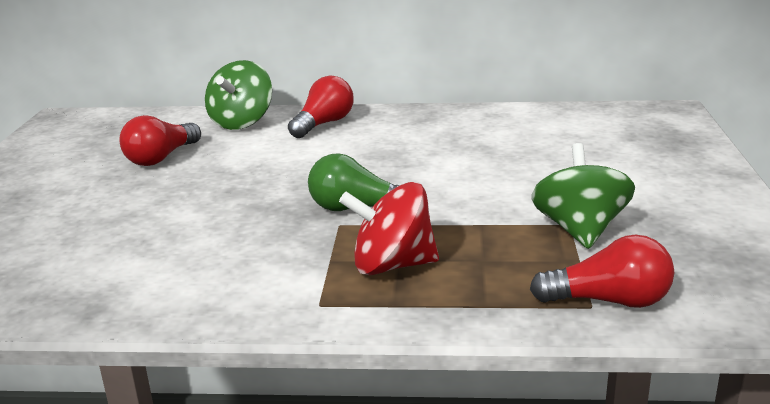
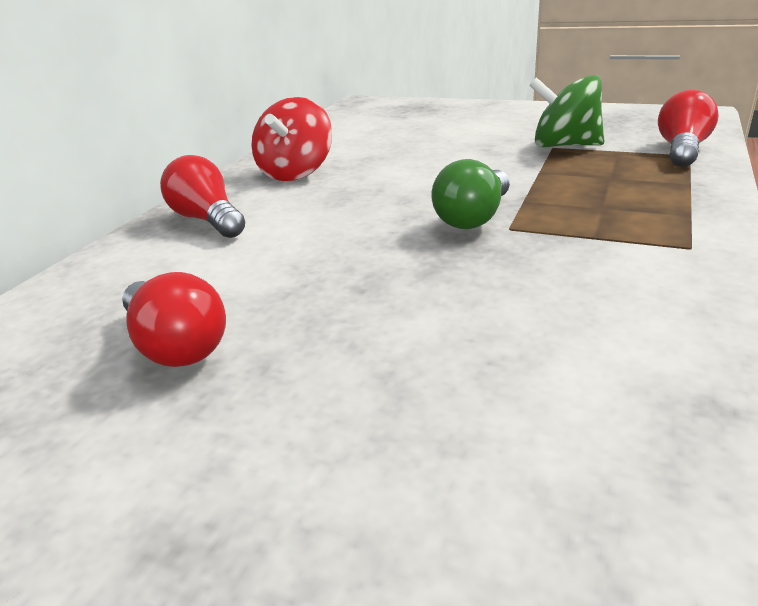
camera: 70 degrees left, 5 degrees up
green spinning top [205,60,272,130] -> none
red spinning top [339,182,439,275] -> red spinning top moved to [252,97,332,181]

